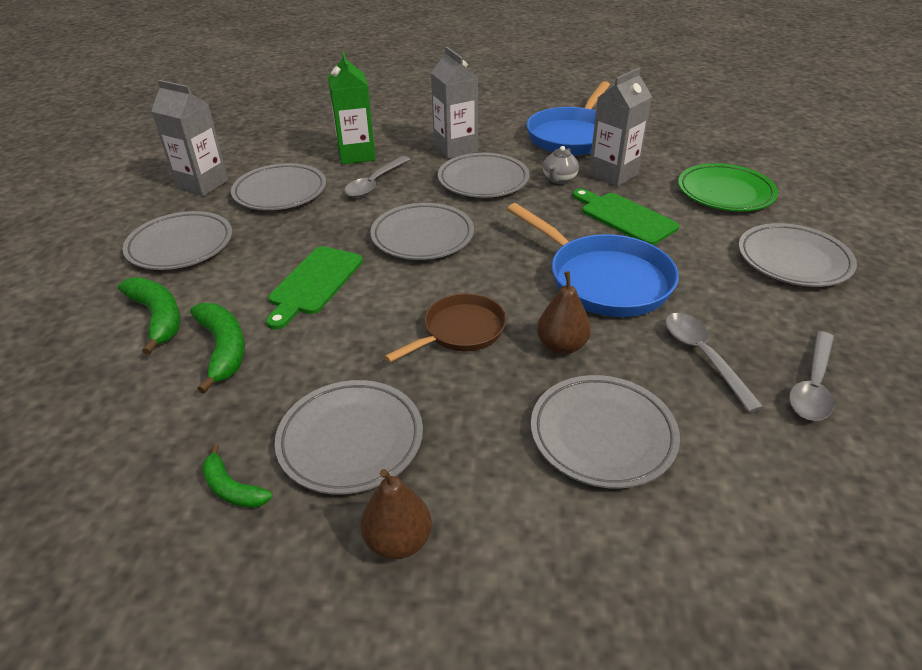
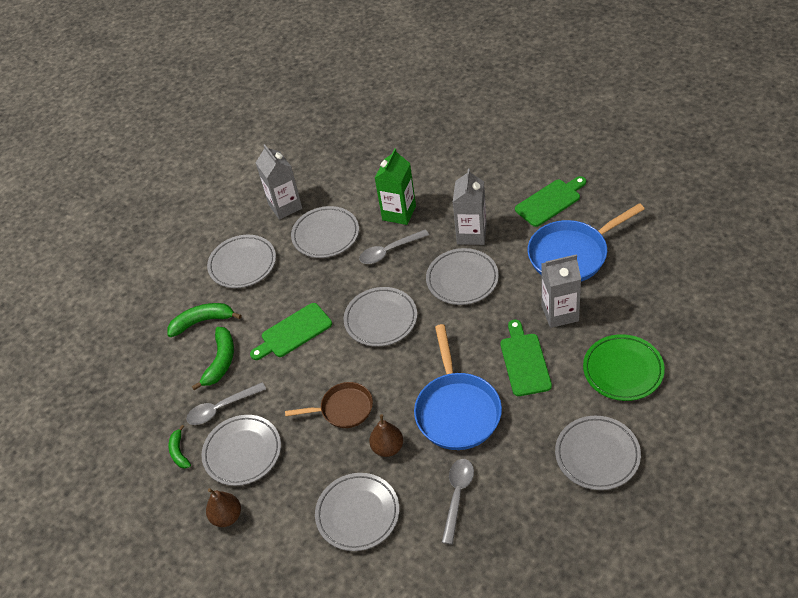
camera: 40 degrees right, 10 degrees up
green banana [118,277,180,355] -> green banana turned 105 degrees counterclockwise [167,303,242,337]
grey teapot [543,146,579,184] -> none
grey spoon [789,331,834,421] -> grey spoon moved to [186,382,266,425]
none -> green cutting board [515,176,586,227]

